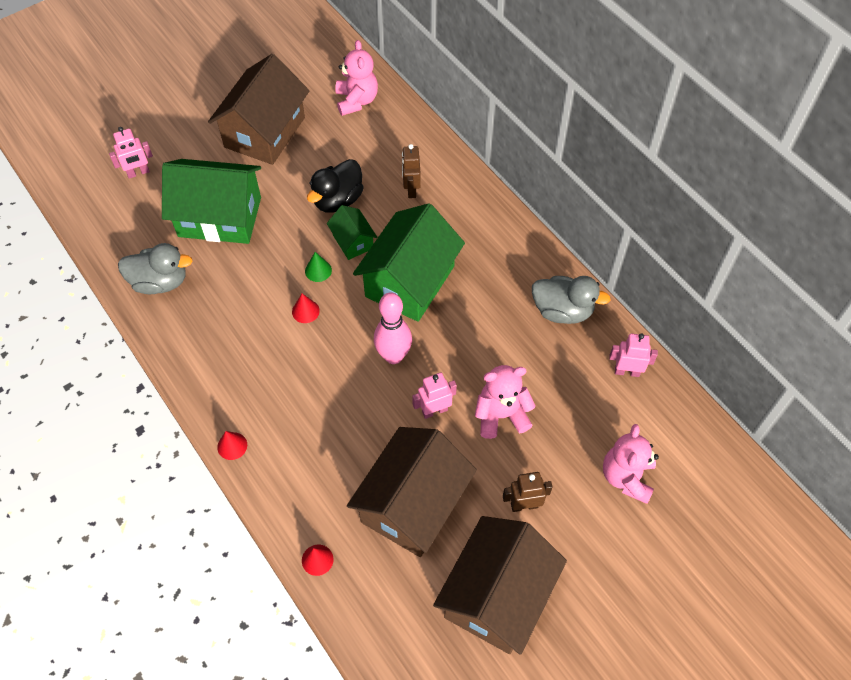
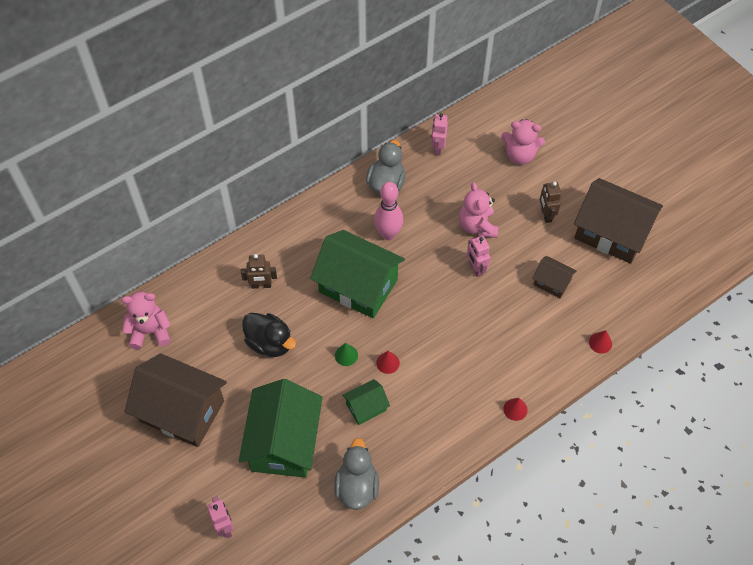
camera: 90 degrees left, 0 degrees up
green house [327,205,377,260] -> green house moved to [342,379,390,425]
brown house [347,427,477,557] -> brown house [532,256,577,298], size x0.48
pink bowling pin [374,292,412,364] -> pink bowling pin moved to [374,182,403,240]

